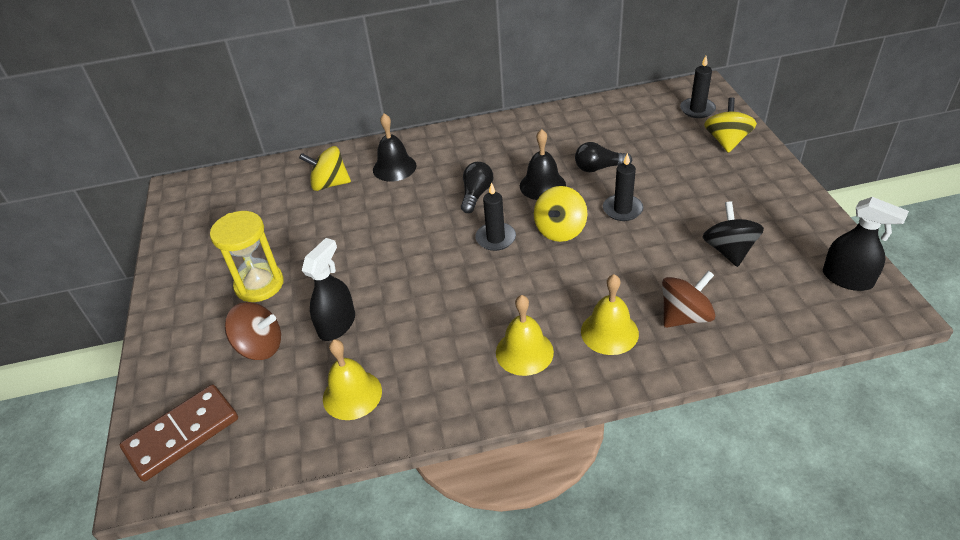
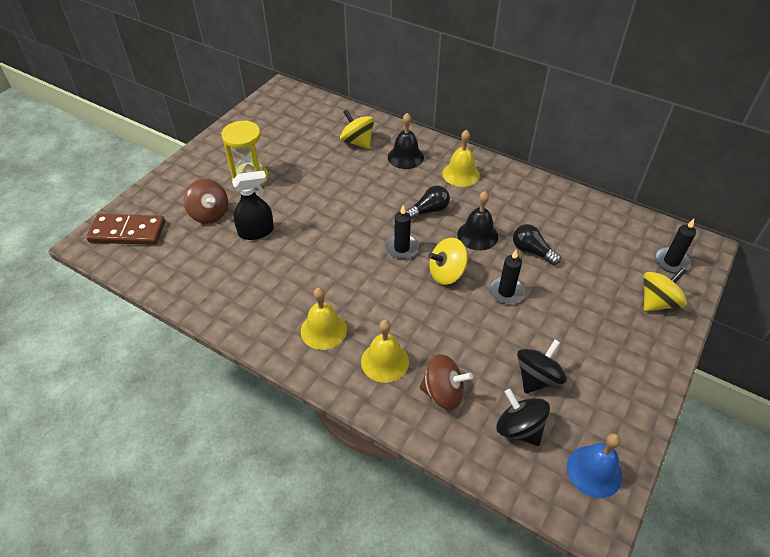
camera: 40 degrees right, 5 degrees up
yellow bell [323,339,382,420] -> yellow bell moved to [443,130,480,187]
black spray bottle [823,197,909,291] -> blue bell [567,433,622,498]
none -> black spinning top [496,389,550,446]

